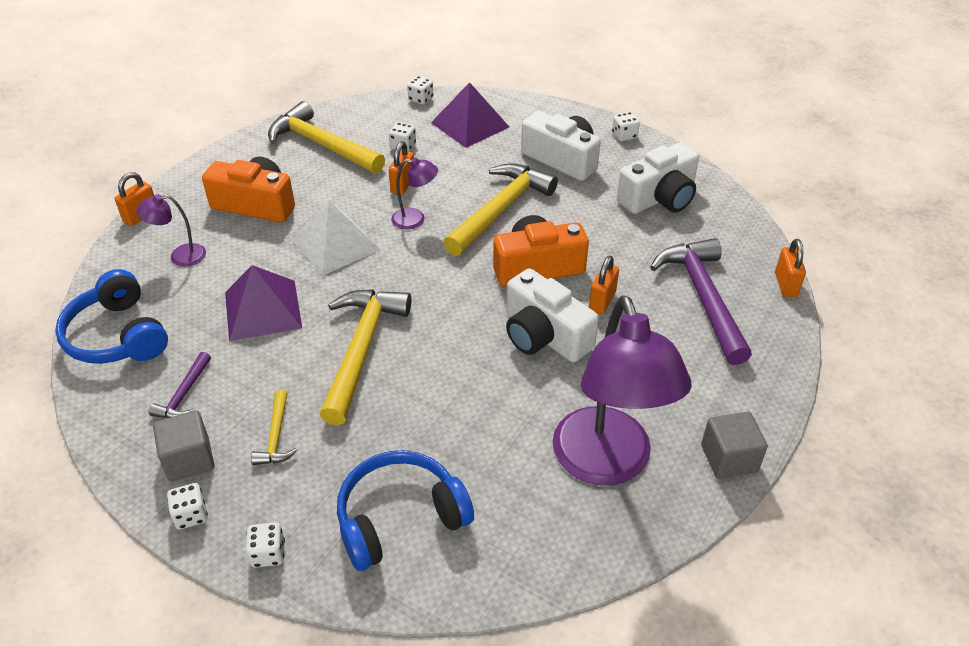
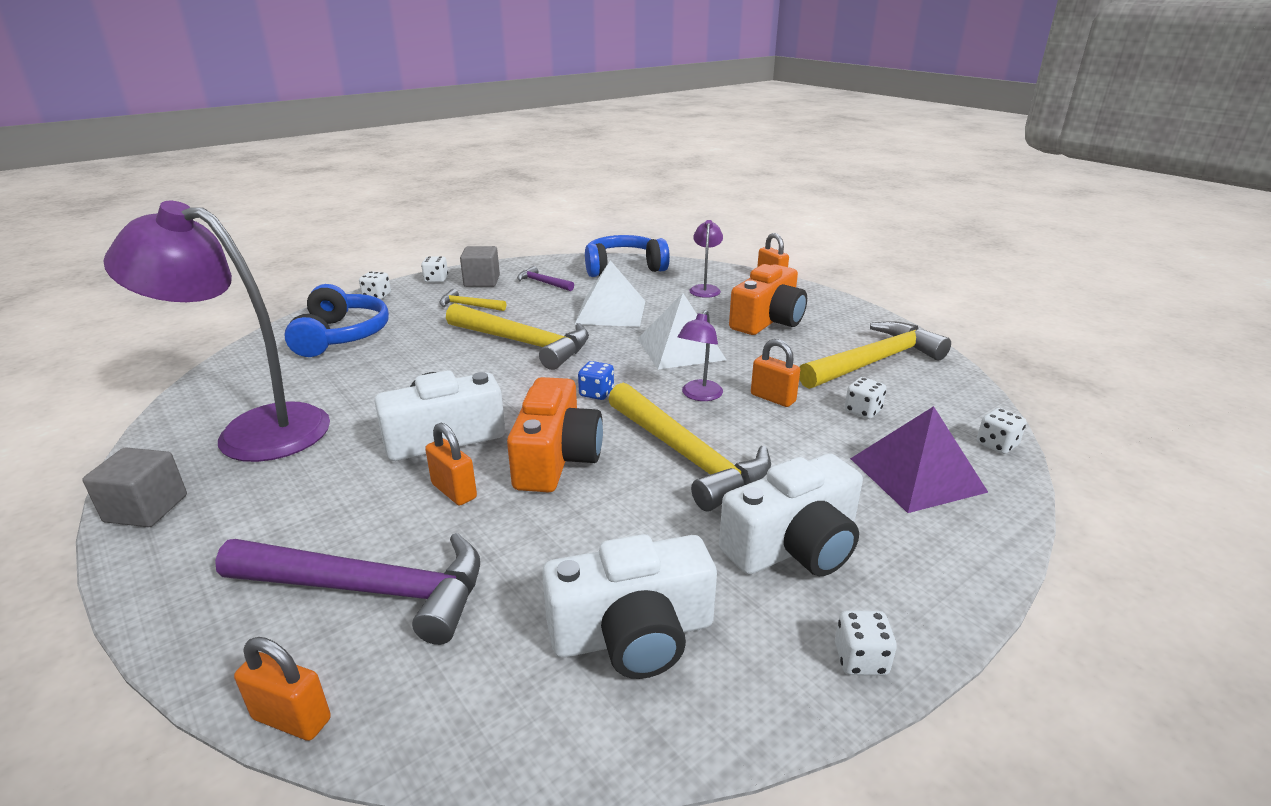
camera: 110 degrees right, 15 degrees down
purple pyramid [225,265,302,341] -> white pyramid [575,260,645,327]
white camera [617,143,699,214] -> white camera turned 90 degrees counterclockwise [542,534,717,679]
none -> blue dice [578,361,614,400]

